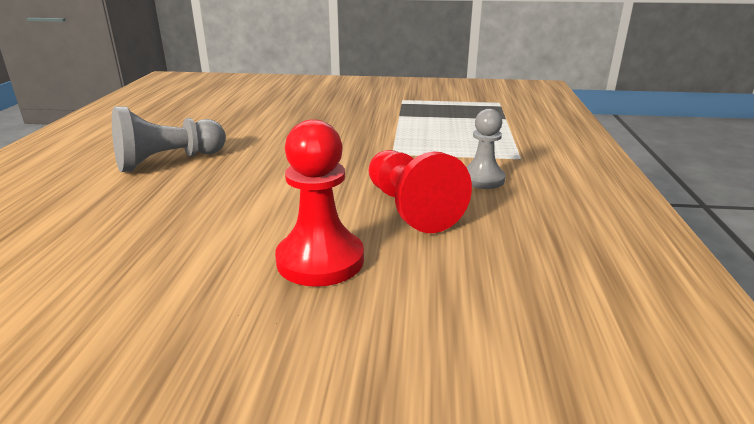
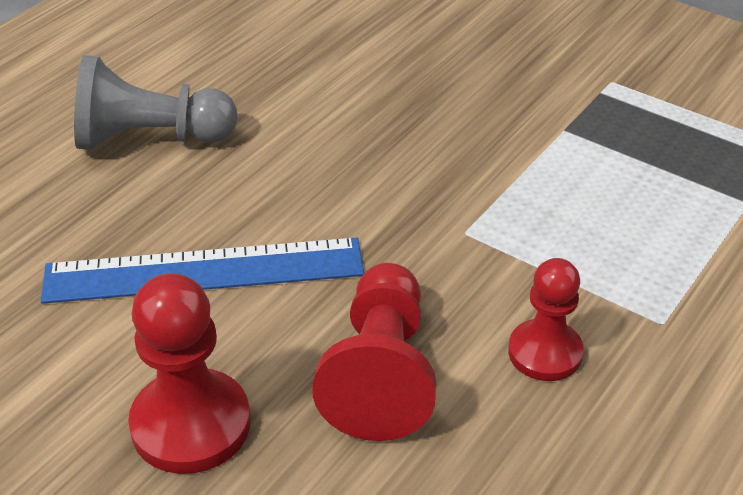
camera: 30 degrees right, 15 degrees up
grey pawn [467,109,506,189] -> red pawn [508,258,584,381]
none -> blue ruler [41,238,364,304]

